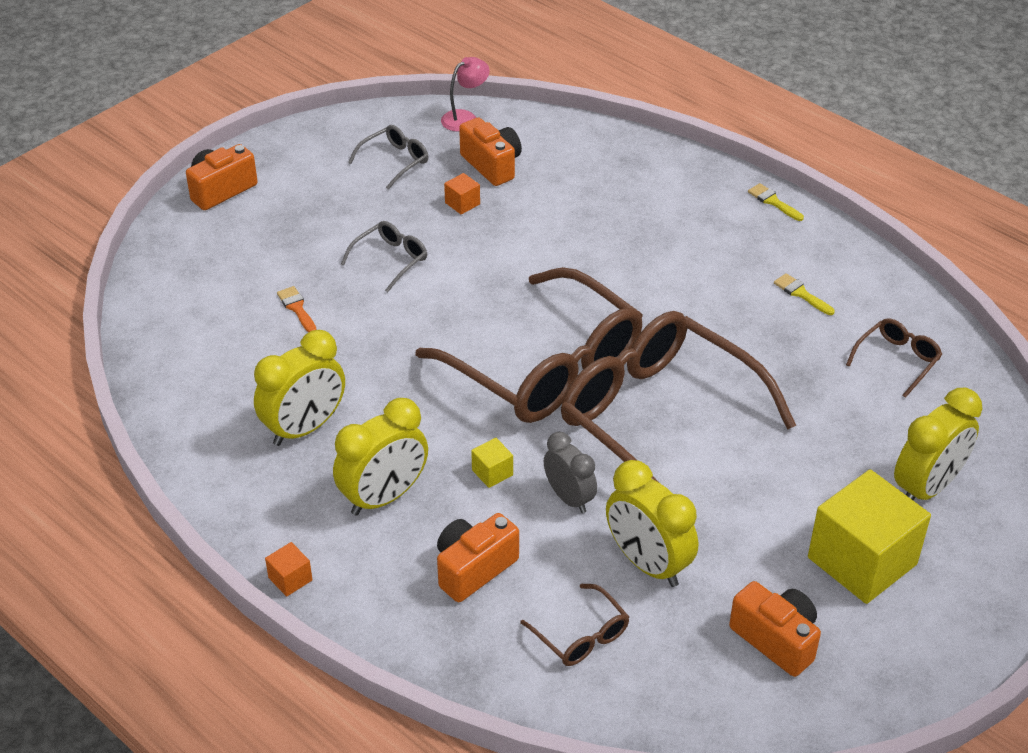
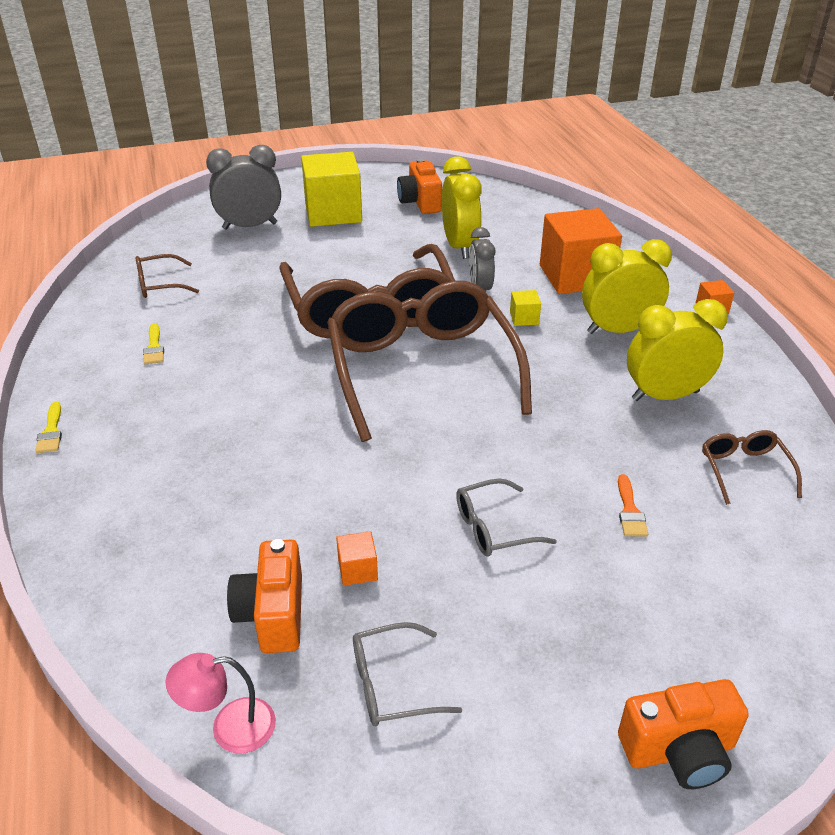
camera: 150 degrees left, 5 degrees down
orange camera [437,513,519,602] -> orange cube [540,208,622,294]
brown glasses [520,584,629,666] -> brown glasses moved to [702,430,802,505]
yellow clock [894,388,982,500] -> grey clock [206,145,281,230]

